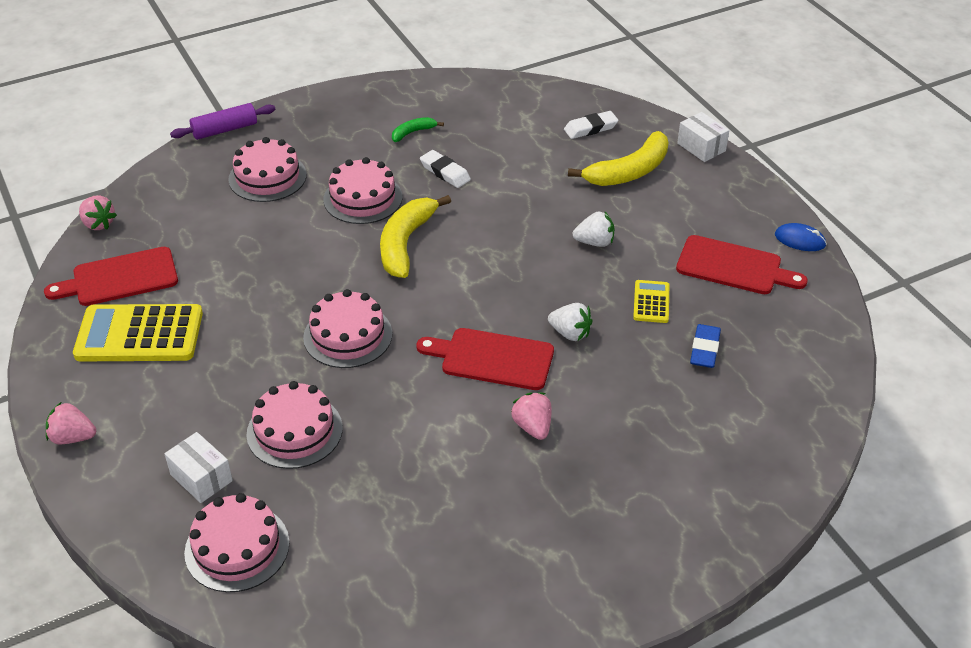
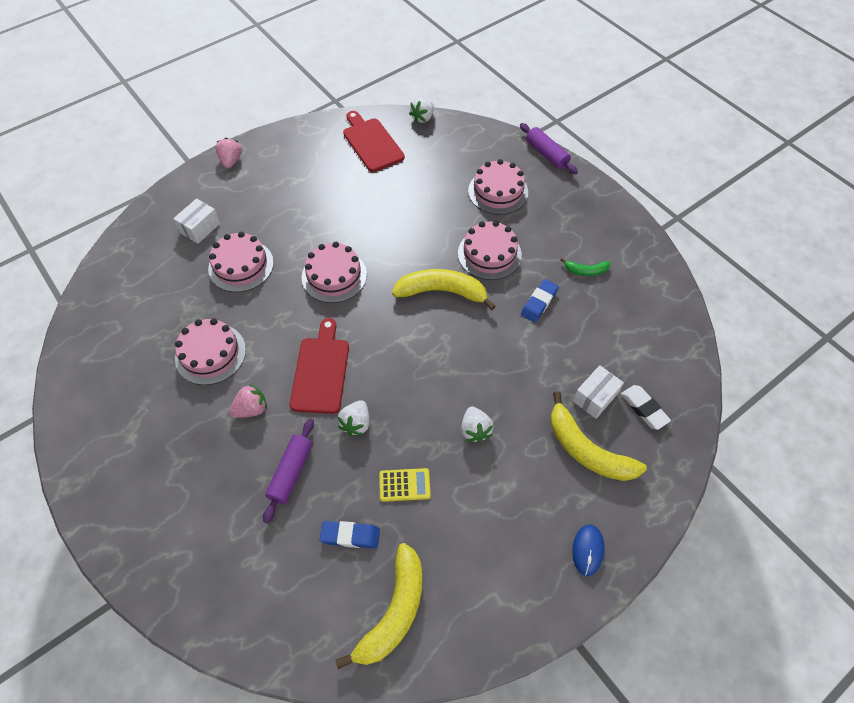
camera: 80 degrees right, 15 degrees up
yellow calculator [73,304,203,361] -> none
pink strawberry [79,196,117,230] -> white strawberry [409,98,434,123]
pink cake [184,493,289,592] -> pink cake moved to [175,318,246,385]
green banana [392,117,444,142] -> green banana turned 135 degrees clockwise [560,258,610,276]
white eraser [420,150,471,188] -> blue eraser [521,279,559,322]
red cutting board [676,235,808,294] -> none
white box [677,112,729,162] -> white box moved to [573,365,624,419]
blue mouse [775,223,827,251] -> blue mouse moved to [572,525,604,576]
none -> purple rolling pin [263,419,314,523]
none -> yellow banana [336,543,422,669]

